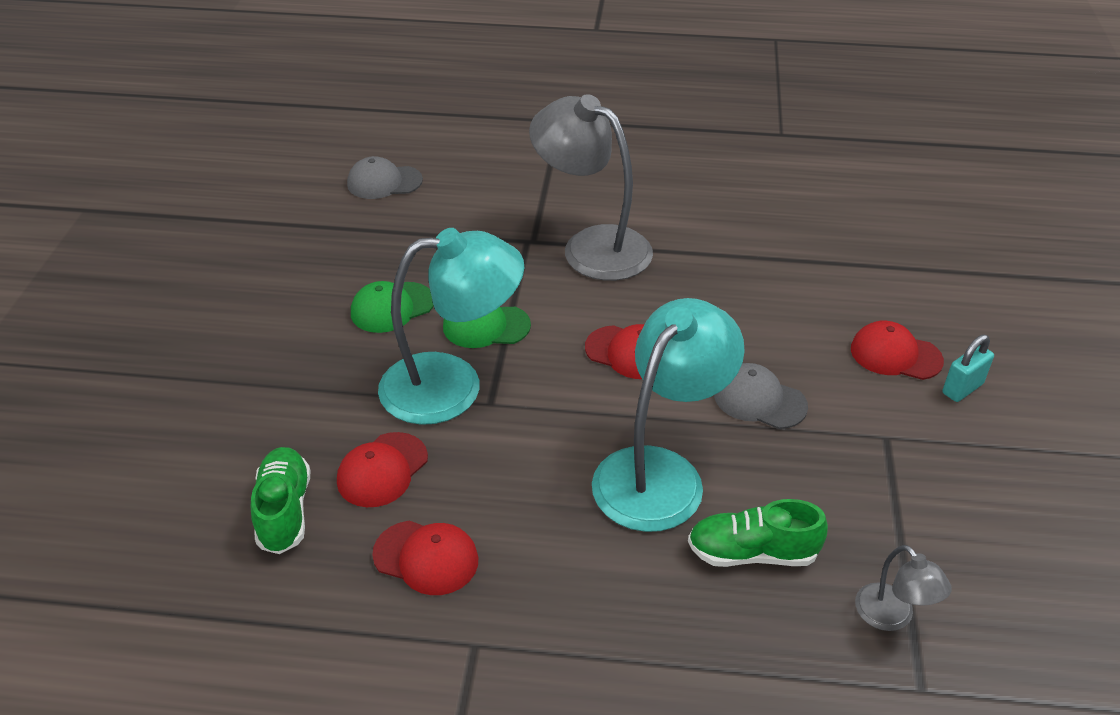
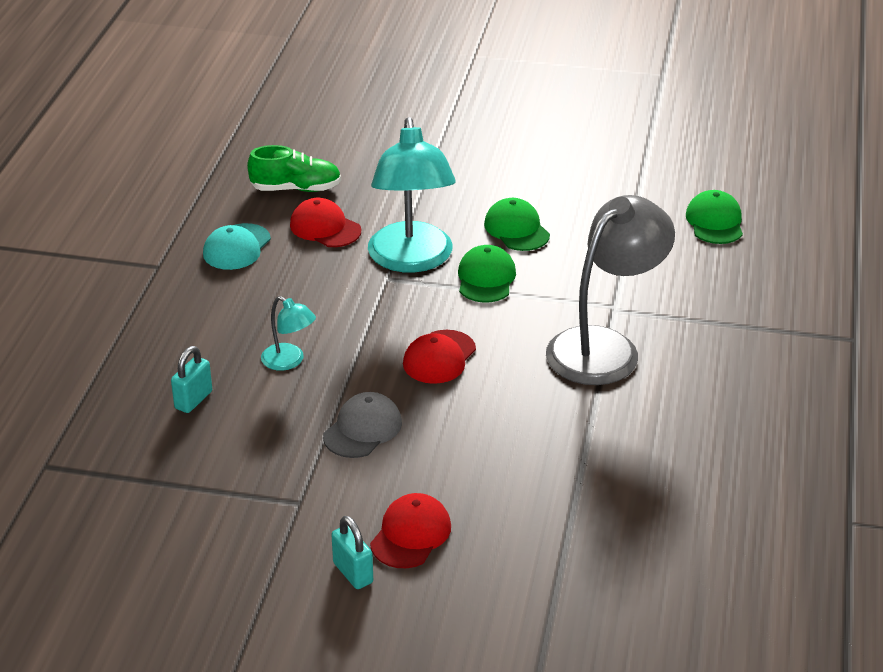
camera: 95 degrees right, 5 degrees down
grey cap [347,156,423,199] -> green cap [686,190,743,244]
red cap [372,520,478,595] -> turquoise cap [203,223,271,270]
turquoise lamp [592,298,745,532] -> turquoise lamp [261,296,316,371], size x0.46
green shoe [688,499,828,567] -> turquoise padlock [171,346,212,413]
grey lamp [855,545,951,631] -> none

